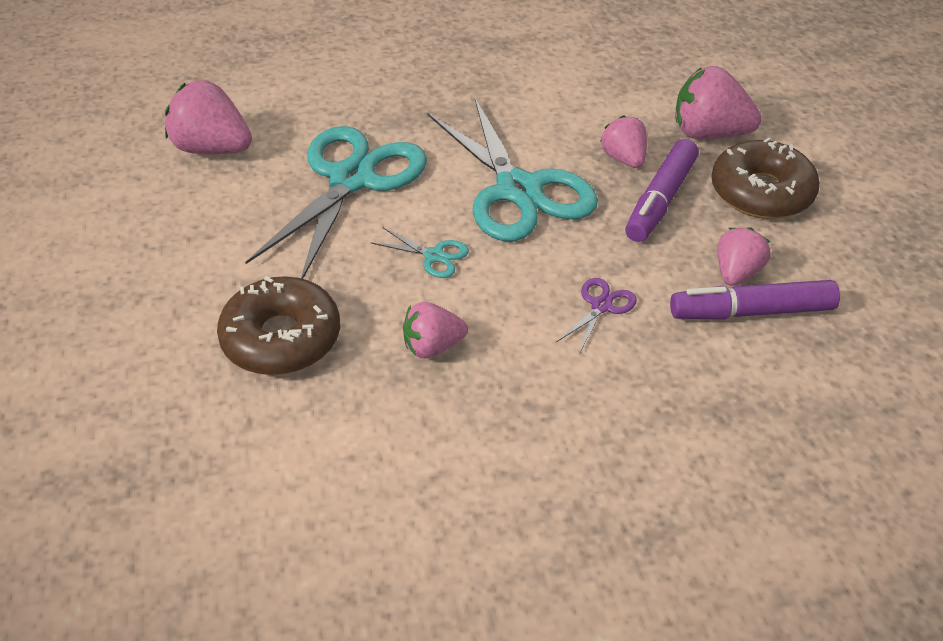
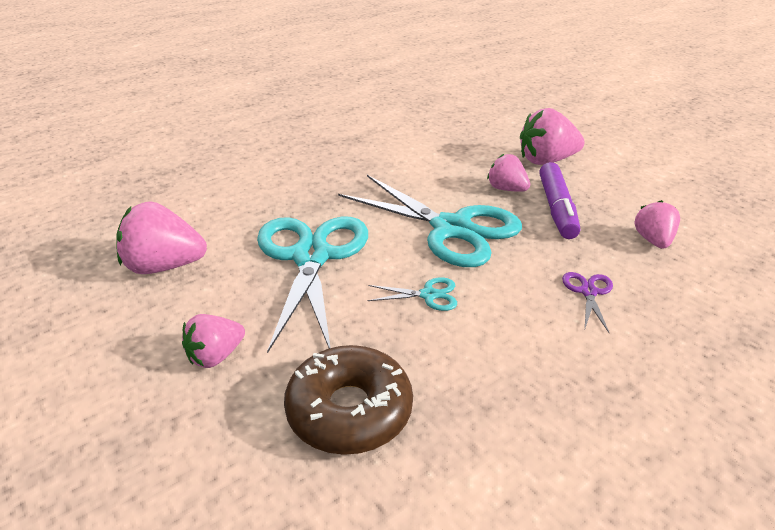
camera: 25 degrees left, 10 degrees down
pink strawberry [403,302,468,358] -> pink strawberry moved to [182,314,245,368]
purple marker [670,280,840,319] -> none
brown donut [711,137,820,219] -> none

